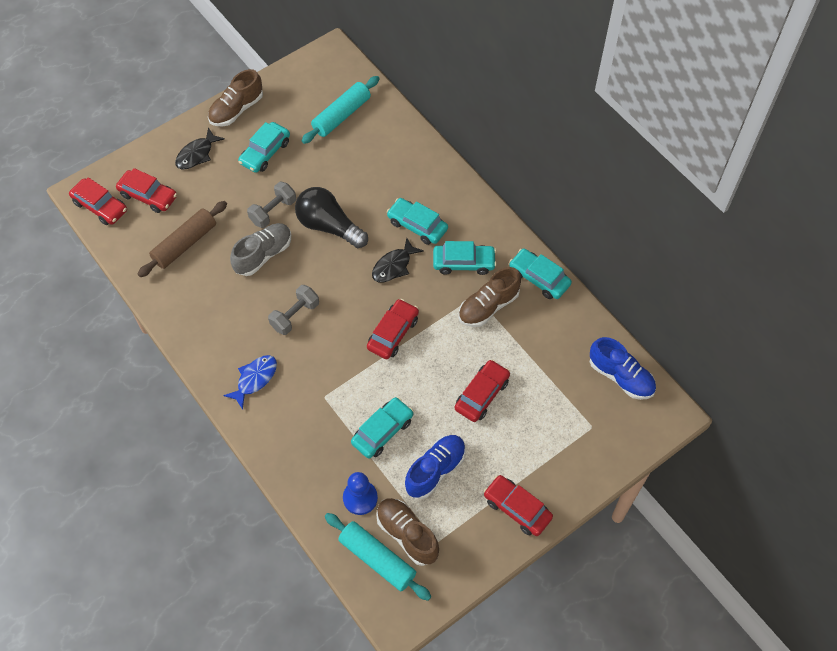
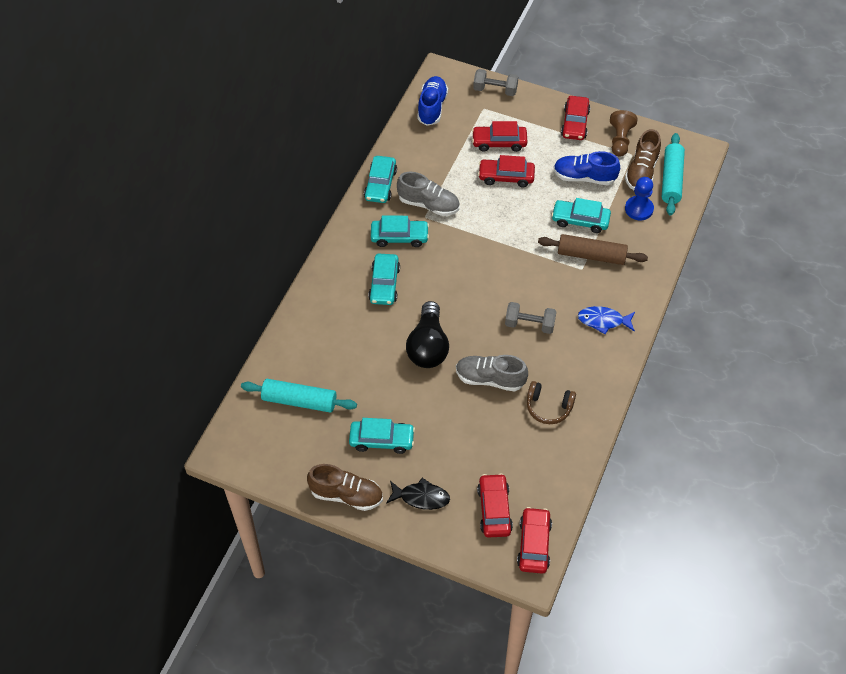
camera: 120 degrees left, 5 degrees down
brown rolling pin [138,201,227,277] -> brown rolling pin moved to [538,234,648,265]
grey dumbbell [247,182,296,228] -> grey dumbbell moved to [473,69,518,96]
red car [367,299,419,359] -> red car moved to [472,121,527,152]
black fish [372,238,424,282] -> none
turquoise car [433,241,496,275] -> turquoise car turned 120 degrees clockwise [371,215,429,247]
brown shoe [458,267,521,327] -> grey shoe [397,172,460,216]
none -> brown headphones [527,381,576,424]
none -> brown pawn [610,110,637,156]

